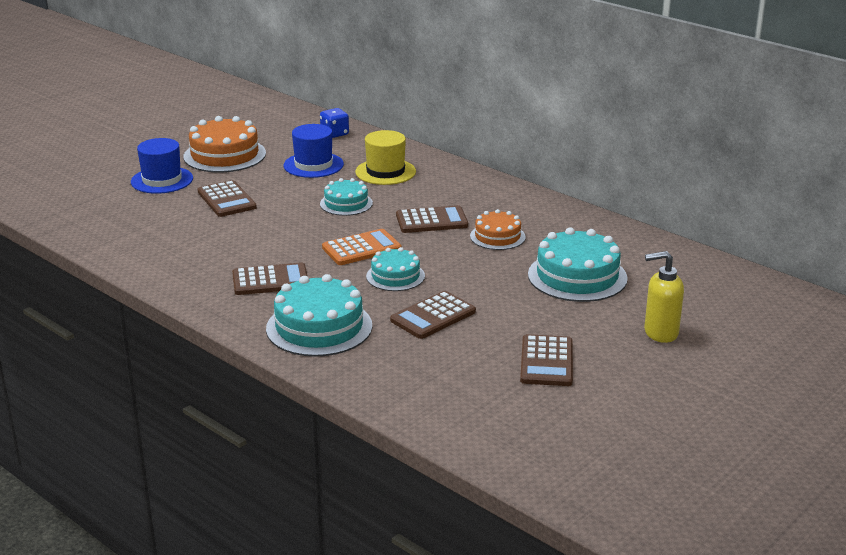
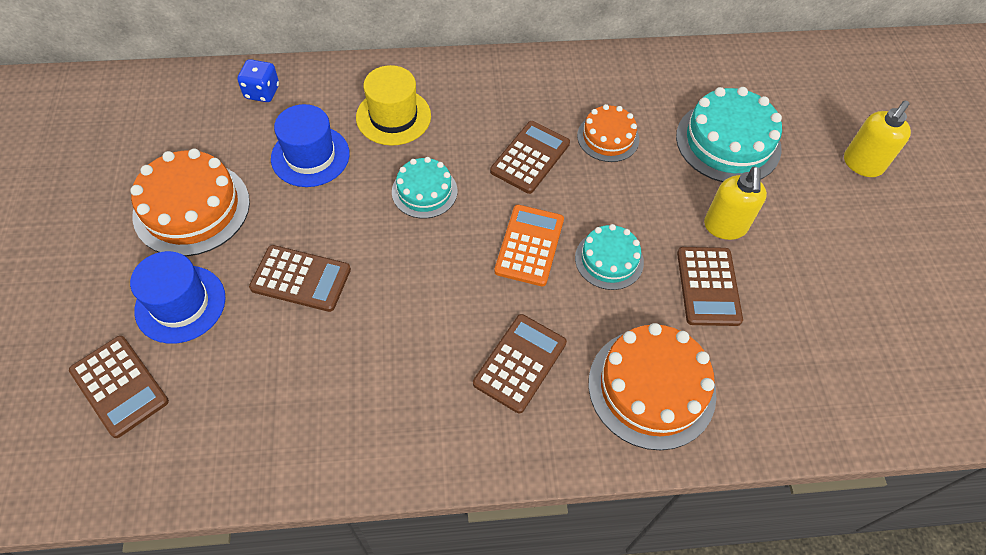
camera: 50 degrees left, 30 degrees up
turquoise cake [266,274,372,357] -> orange cake [588,323,717,450]
brown calculator [520,334,573,386] -> brown calculator moved to [69,336,169,438]
none -> yellow soap dispenser [704,167,767,240]

